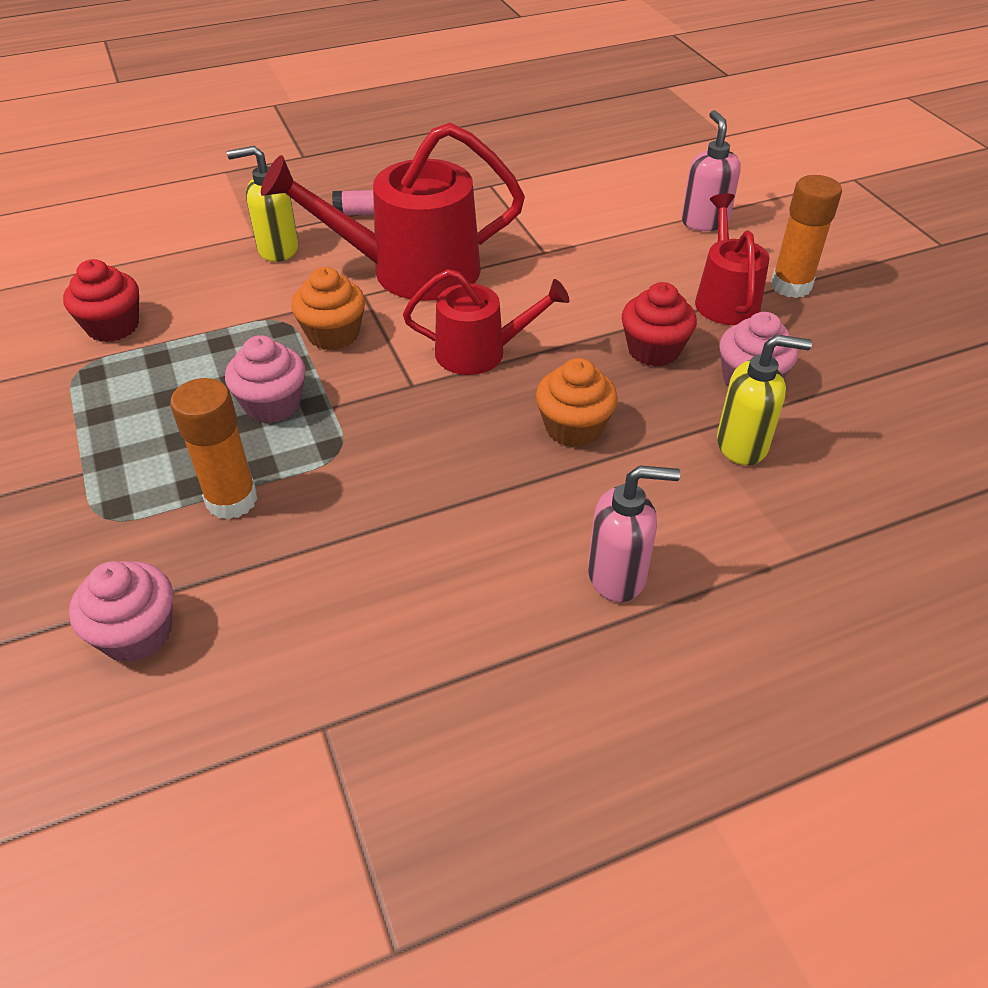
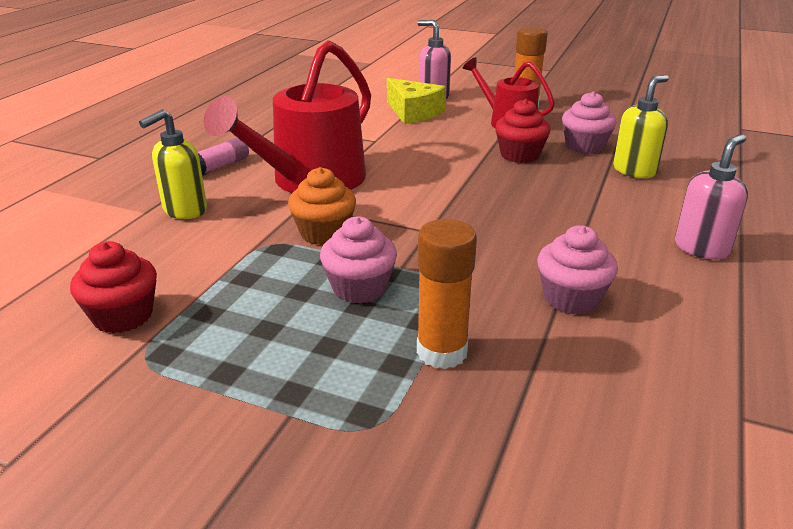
camera: 45 degrees left, 15 degrees down
pink cupcake [69,561,173,662] -> pink cupcake moved to [537,225,618,314]
red watering can [403,269,569,375] -> none
orange cupcake [536,358,618,448] -> none
none -> yellow cheese [387,78,446,124]

